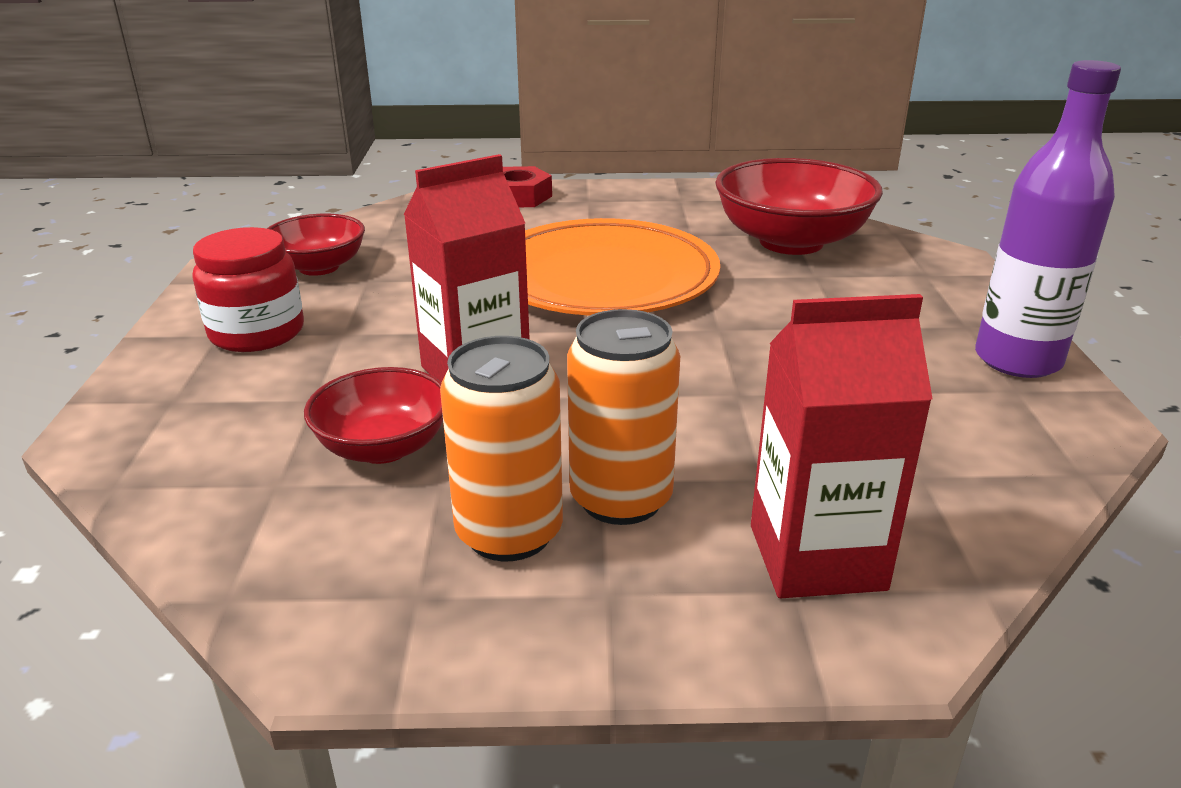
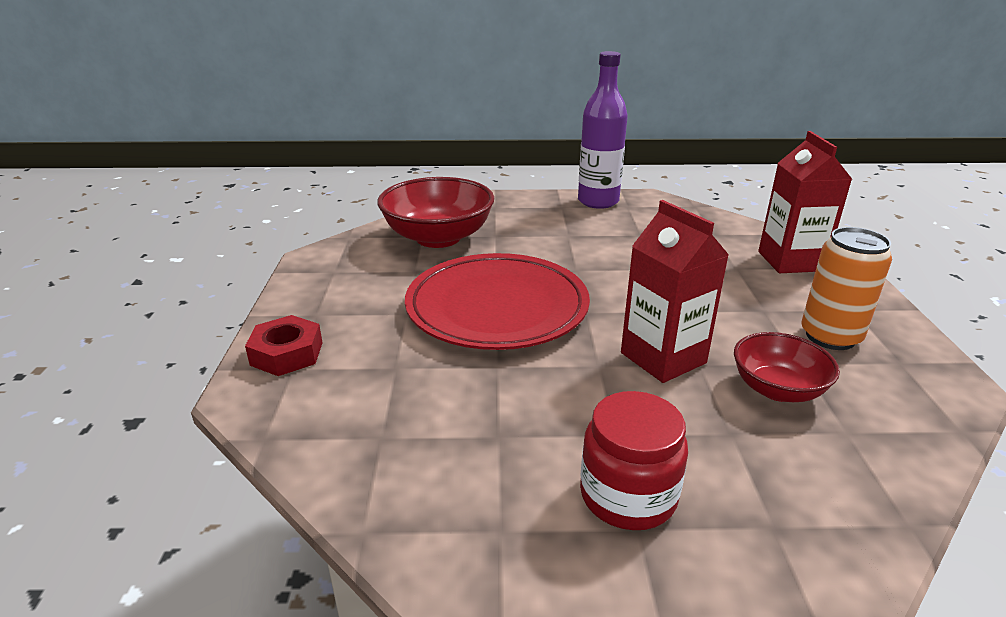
camera: 90 degrees left, 0 degrees up
red bowl [267,214,365,276] -> none
orange plate [525,218,720,316] -> red plate [405,253,590,350]
orange can [567,309,680,525] -> none

